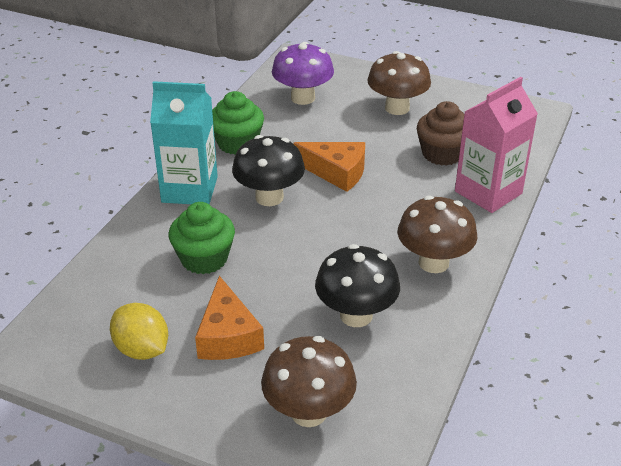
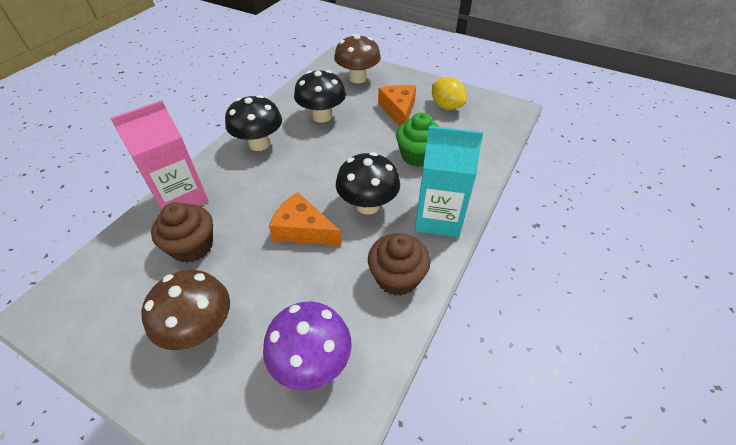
camera: 175 degrees left, 10 degrees up
green cupcake [212,91,264,155] -> brown cupcake [368,233,431,296]
brown mushroom [398,196,478,273] -> black mushroom [225,95,282,151]

